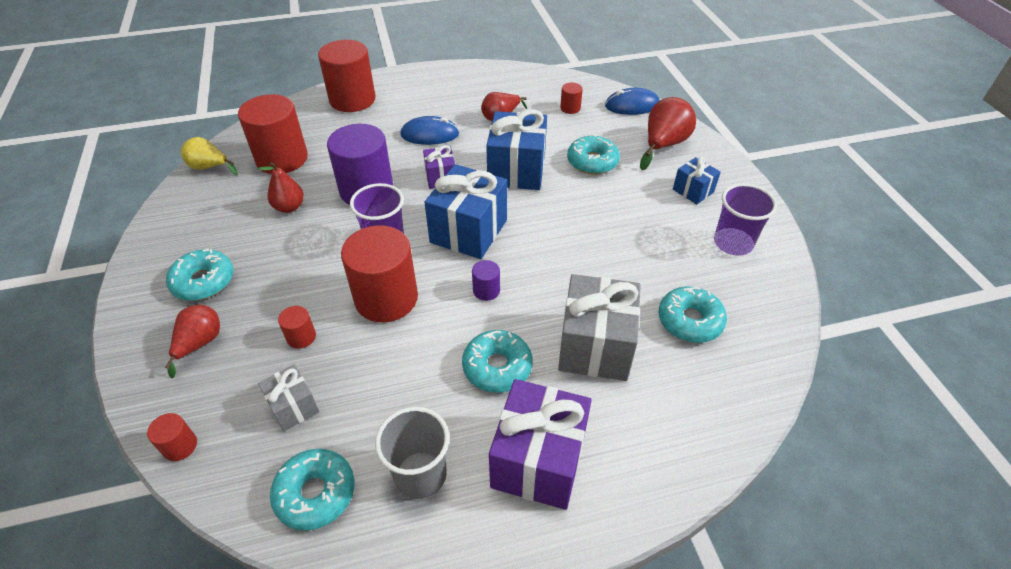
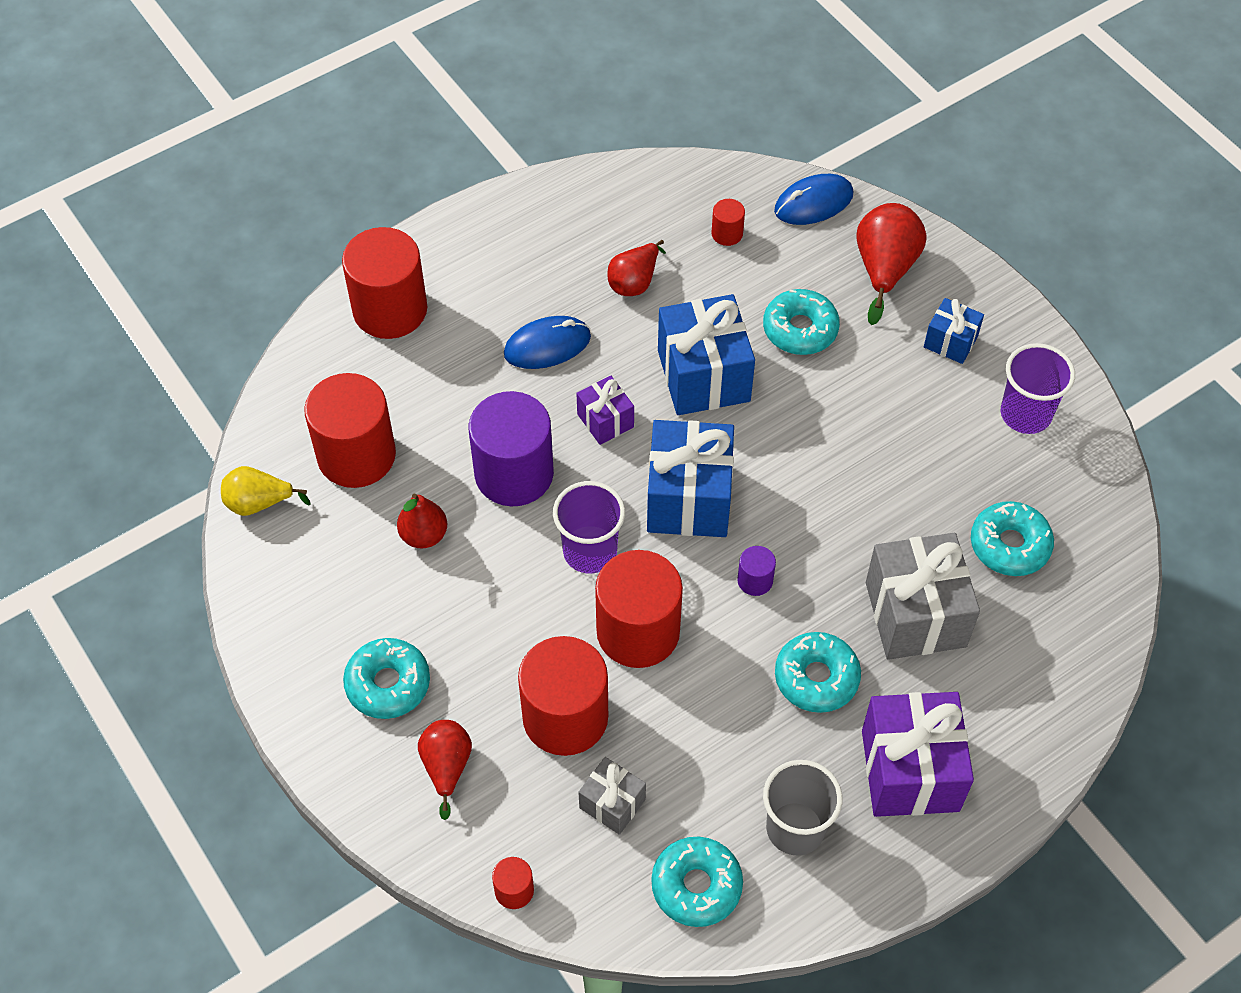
camera: 20 degrees left, 10 degrees up
red cylinder [278,306,316,349] -> red cylinder [518,636,608,756], size x2.30

